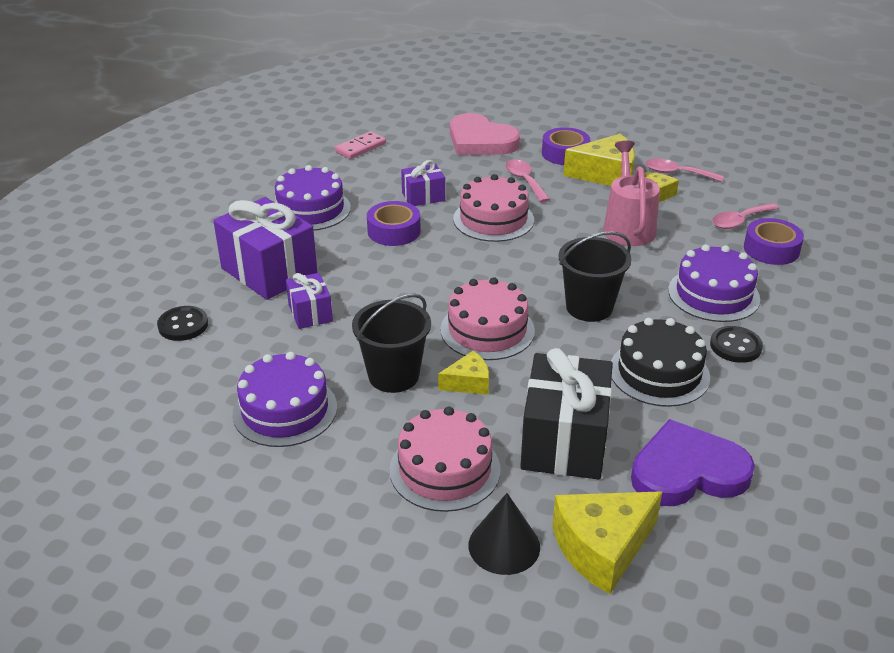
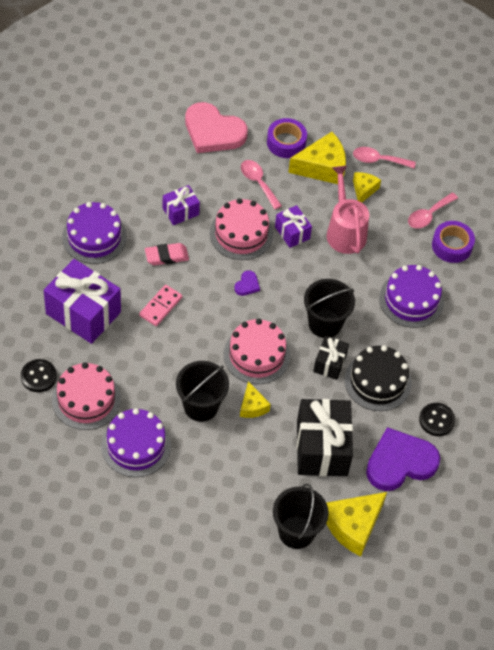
camera: 15 degrees left, 20 degrees up
purple gift [286,273,333,329] -> purple gift moved to [275,205,312,248]
pink domino [335,131,386,159] -> pink domino moved to [139,285,182,326]
purple tape [367,201,421,246] -> pink eraser [145,243,189,265]
pink cake [389,407,501,512] -> pink cake moved to [52,362,121,430]
yellow cheese [438,351,489,395] -> yellow cheese turned 105 degrees clockwise [240,381,271,418]
black cone [468,493,540,575] -> black bucket [273,484,329,549]
black button [710,326,763,363] -> black button moved to [419,403,455,436]
none -> purple heart [234,270,260,296]
none -> black gift [313,336,349,380]

